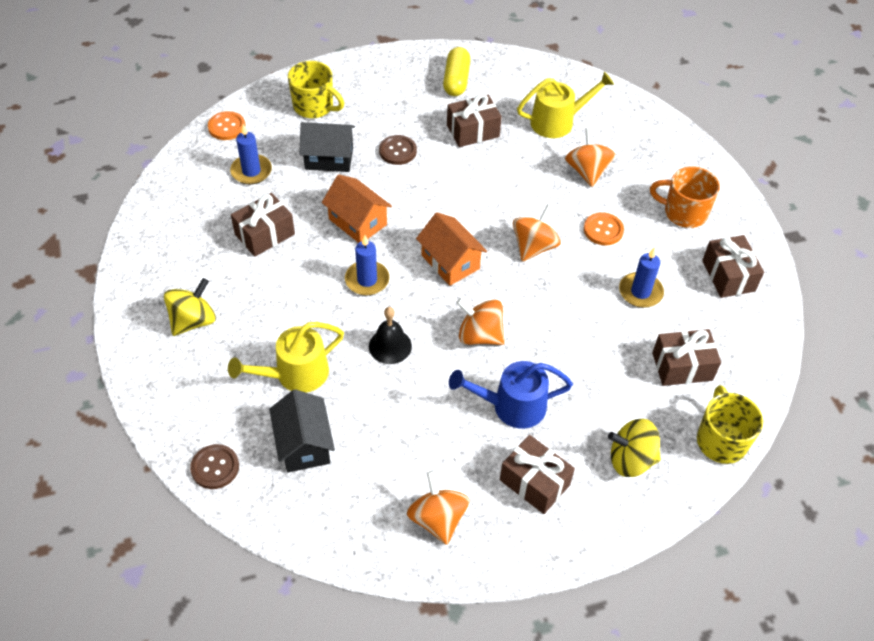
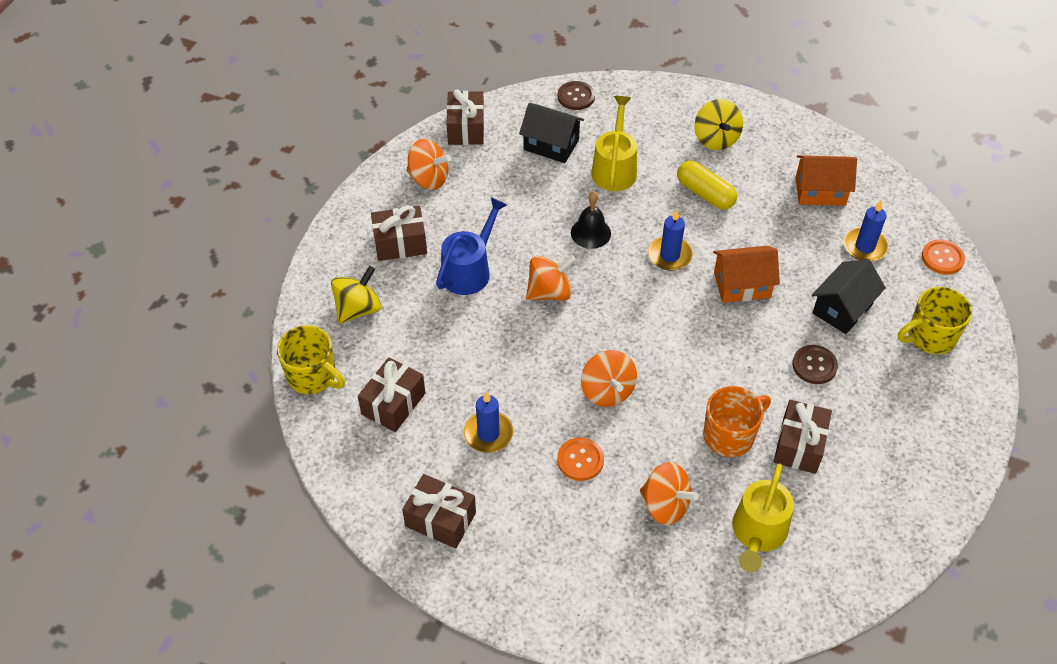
camera: 130 degrees right, 0 degrees up
brown gift [231,193,295,257] -> brown gift moved to [447,89,484,145]
orange house [416,212,487,286] -> orange house moved to [795,155,857,206]
yellow capsule [443,47,470,96] -> yellow capsule moved to [677,161,737,210]
orange mug [650,166,720,228] -> orange mug moved to [703,386,771,457]

